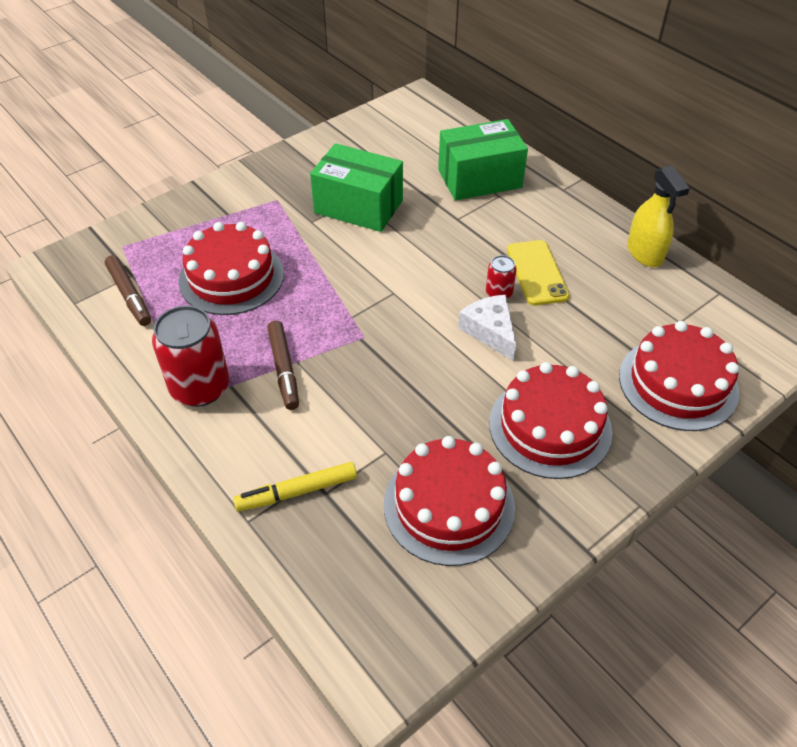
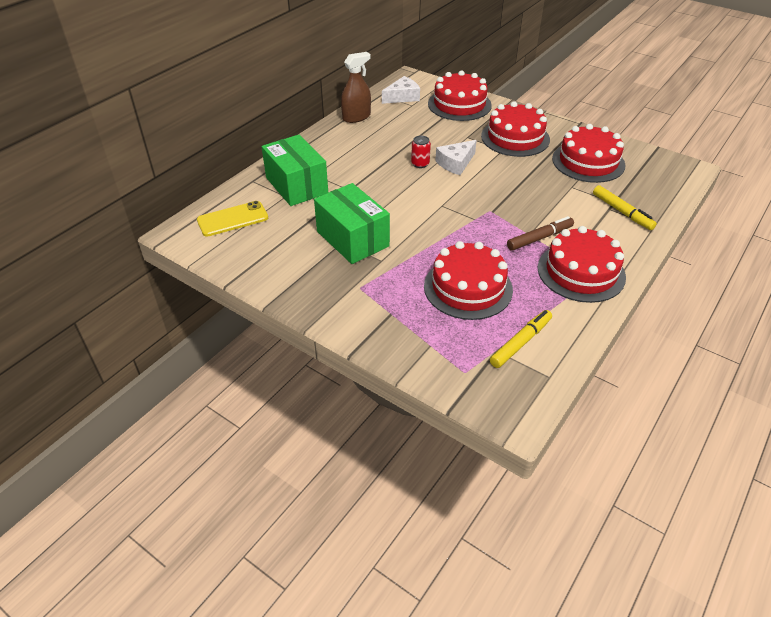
camera: 105 degrees left, 5 degrees down
brown marker [105,255,151,326] -> yellow marker [490,310,552,368]
red can [152,306,229,407] -> red cake [538,226,626,303]
green box [310,143,403,232] -> green box turned 45 degrees counterclockwise [314,183,390,264]
yellow phone [507,240,570,306] -> yellow phone moved to [197,201,268,237]
yellow spray bottle [627,165,690,267] -> brown spray bottle [341,52,371,123]
none -> white cheese [382,76,420,104]

